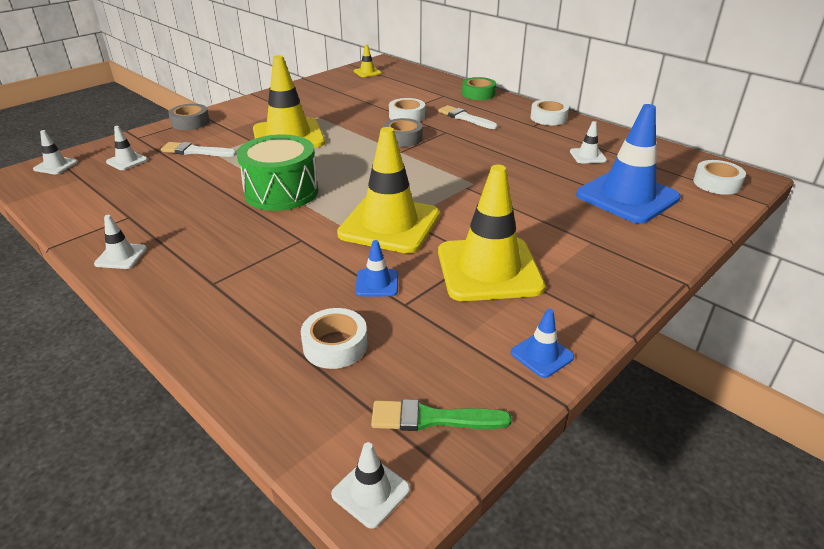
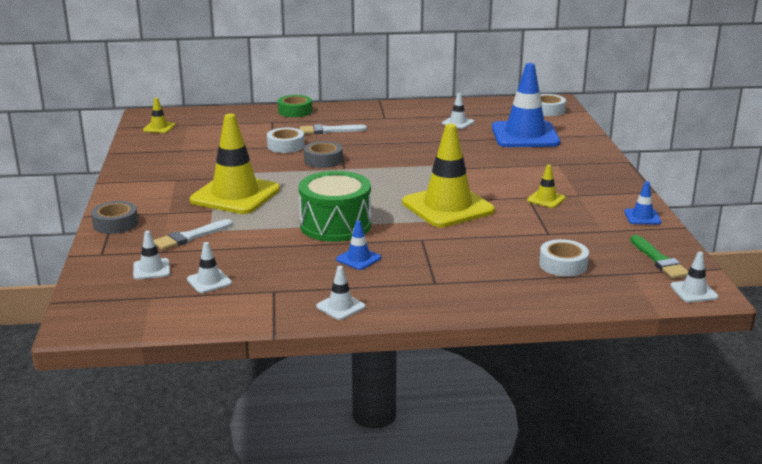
camera: 50 degrees left, 10 degrees down
white traffic cone [33,130,78,174] -> white traffic cone moved to [187,242,232,293]
blue traffic cone [355,240,398,297] -> blue traffic cone moved to [336,221,381,270]
green brush [371,399,512,431] -> green brush turned 60 degrees counterclockwise [630,235,689,279]
yellow traffic cone [438,165,545,301] -> yellow traffic cone [527,165,565,208], size x0.43
white tape [530,99,569,125] -> none

